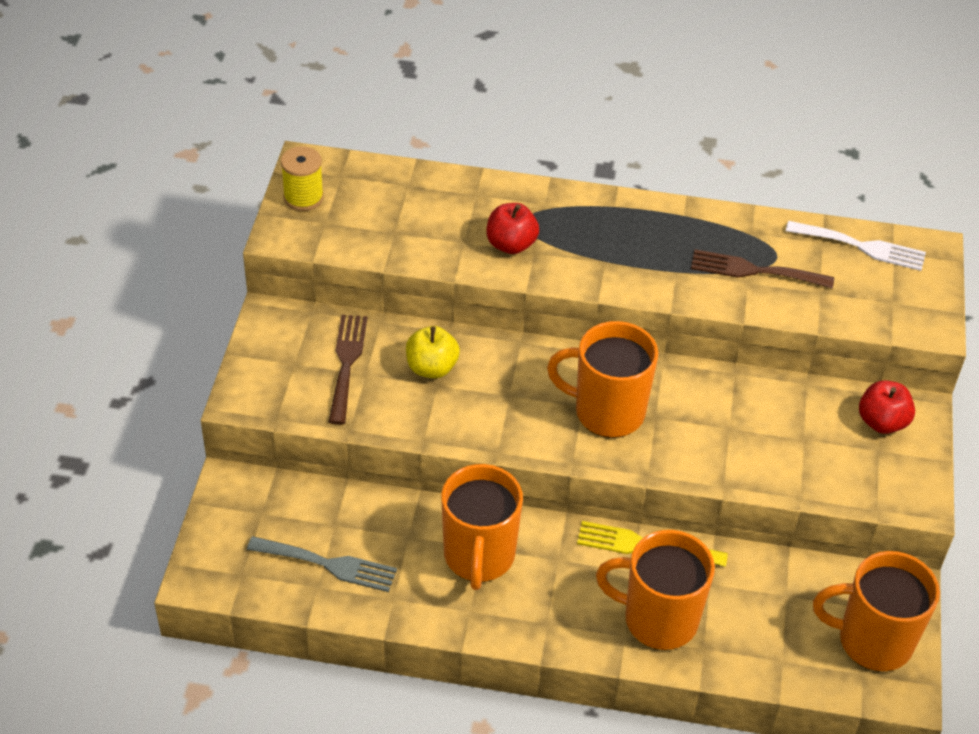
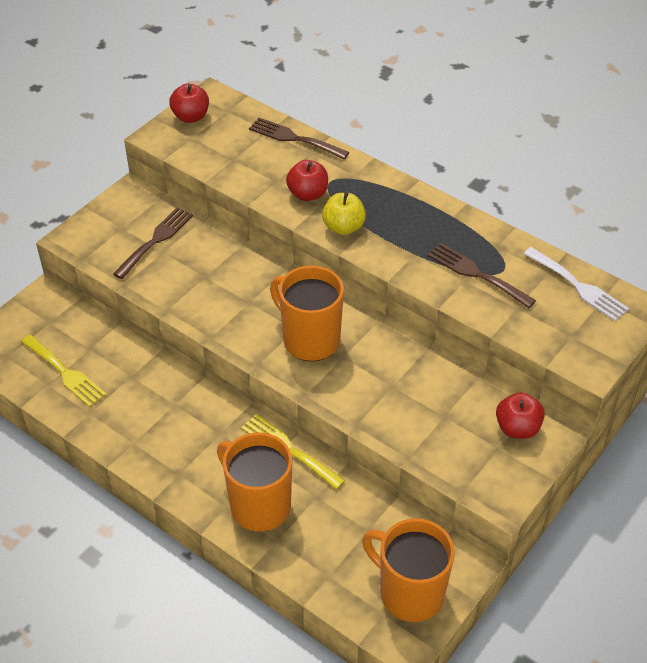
camera: 30 degrees right, 0 degrees up
grey fork [247,536,397,592] -> yellow fork [21,335,107,407]
yellow spool [281,146,324,211] -> red apple [169,83,209,123]
yellow apple [406,326,460,378] -> yellow apple moved to [322,191,366,235]
orange mug [441,464,523,590] -> none
none -> brown fork [249,118,349,159]

